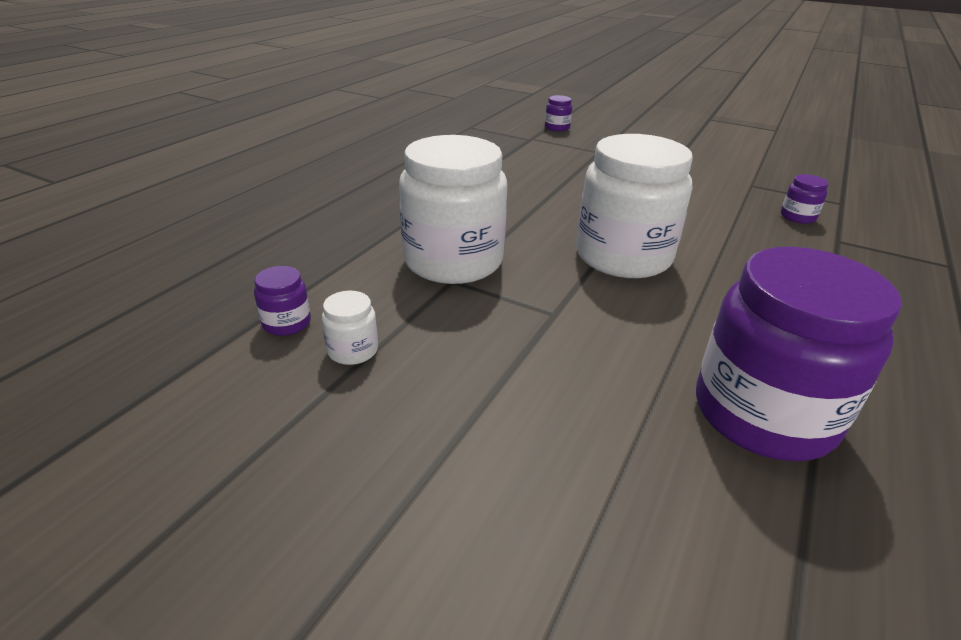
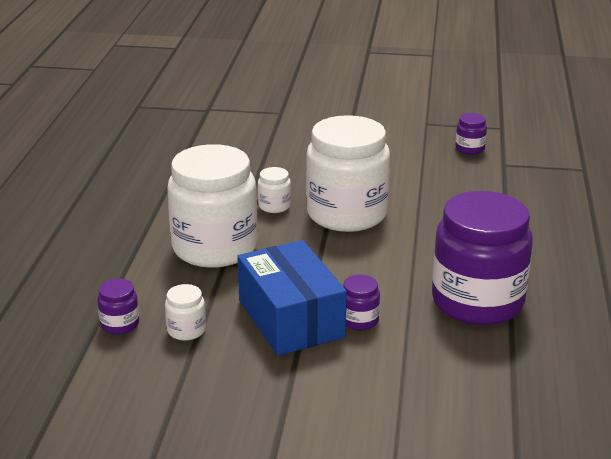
camera: 20 degrees left, 5 degrees down
purple jar [545,95,572,131] -> purple jar moved to [343,275,380,330]
none -> blue box [237,240,347,356]
none -> white jar [258,167,291,213]

